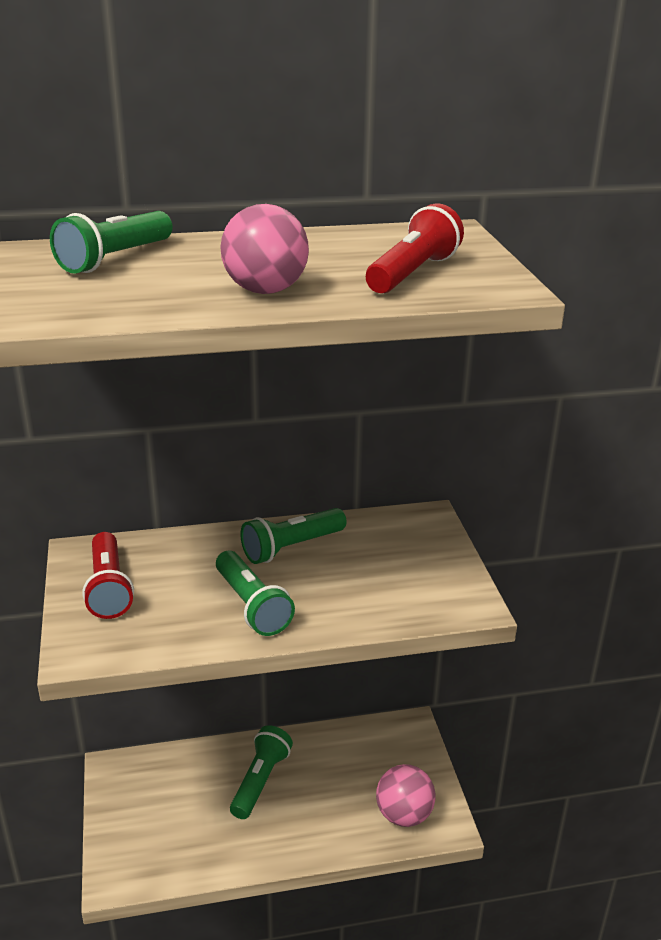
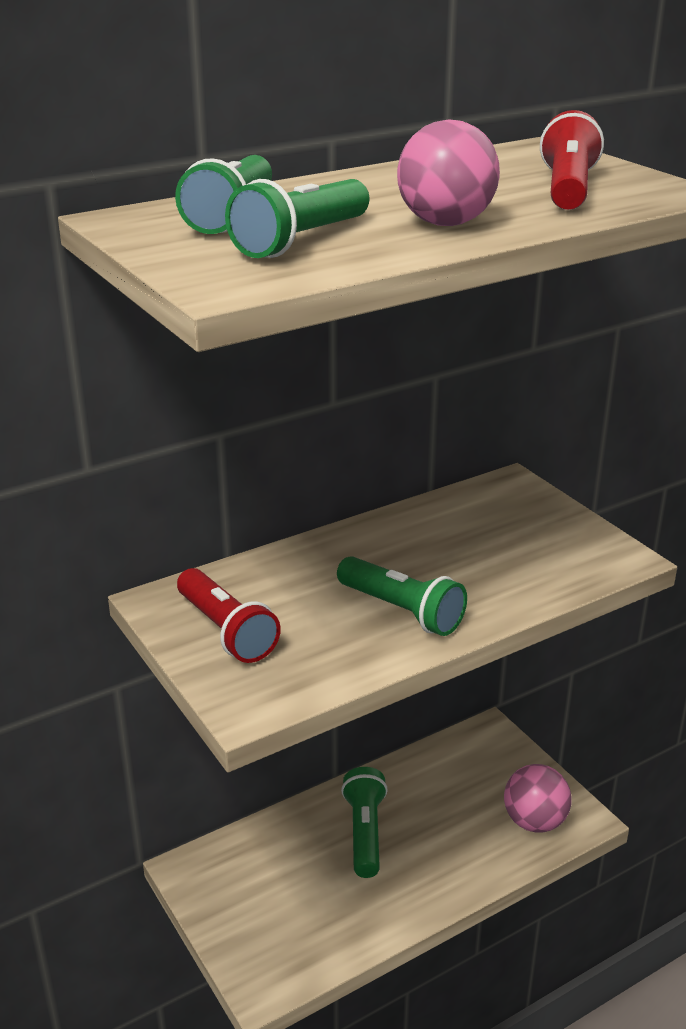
camera: 20 degrees left, 0 degrees up
green flashlight [241,508,347,564] -> green flashlight moved to [225,179,369,258]

